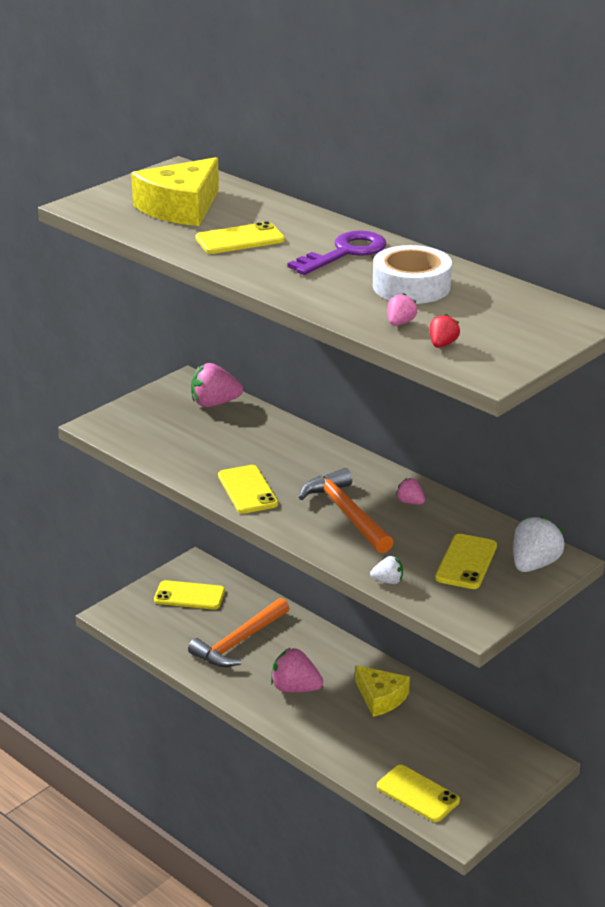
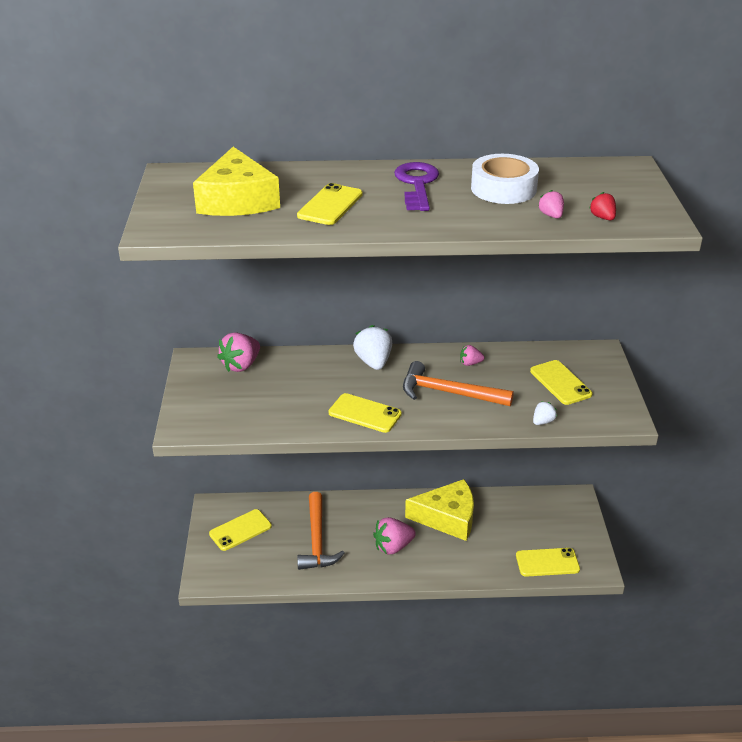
camera: 45 degrees left, 5 degrees up
yellow cheese [355,665,410,717] -> yellow cheese [405,479,474,541], size x1.52
white strawberry [513,516,565,572] -> white strawberry moved to [353,325,392,370]

